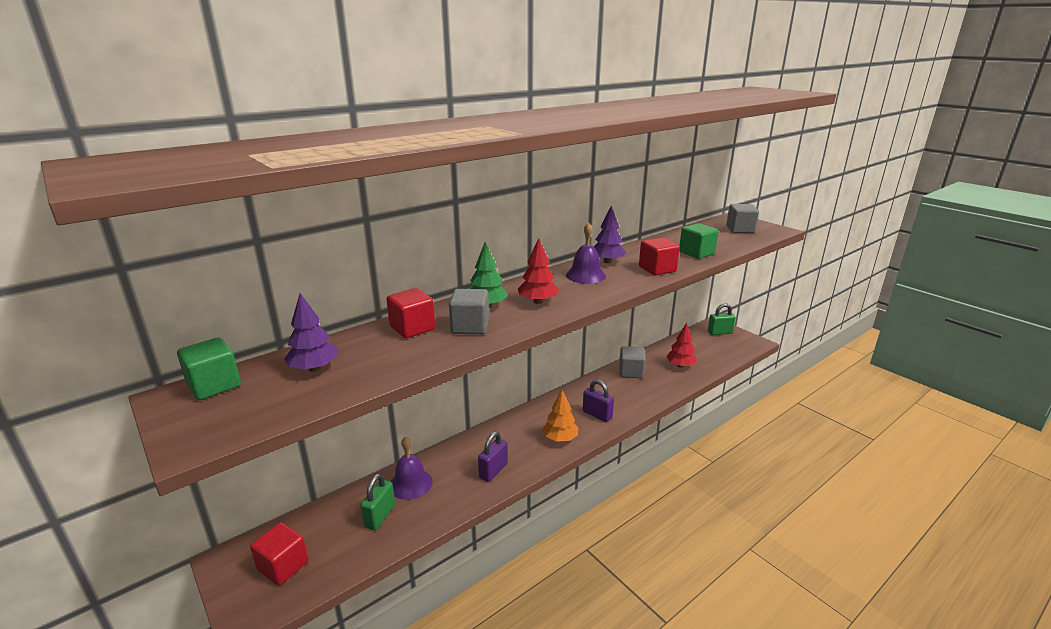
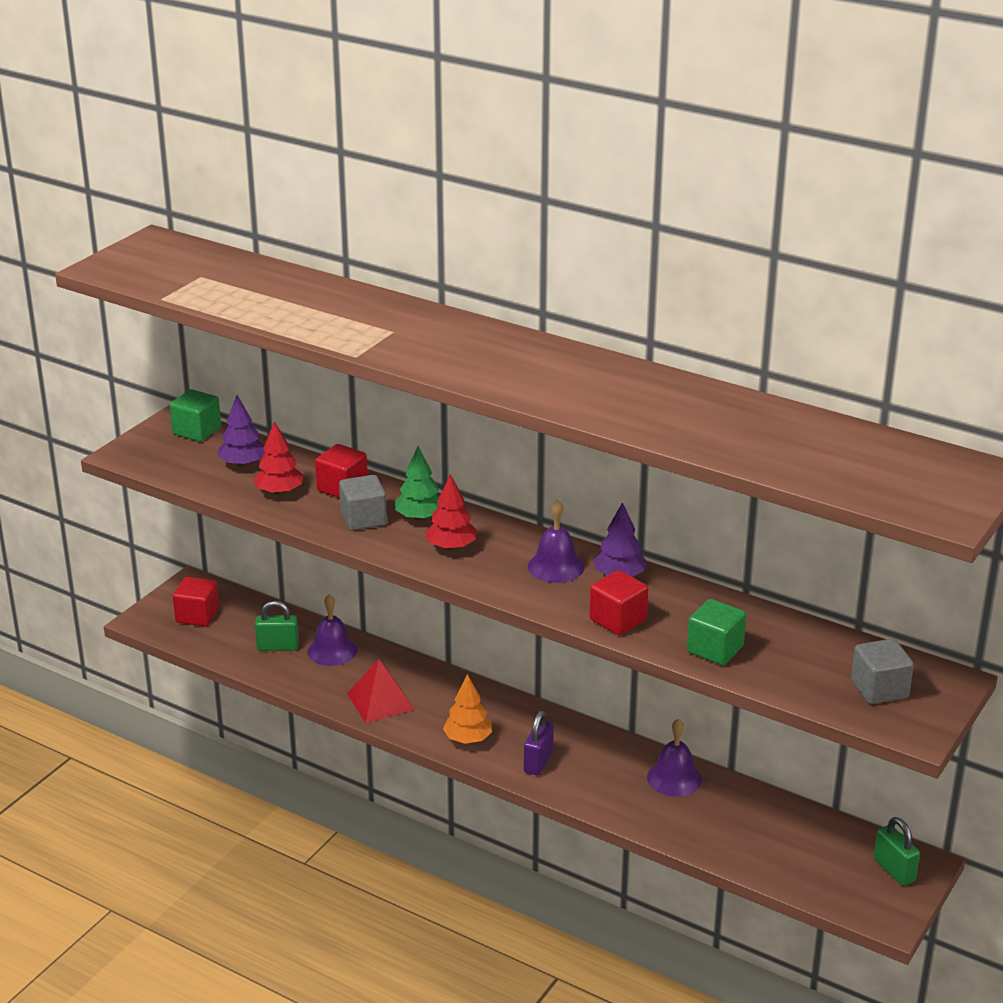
camera: 70 degrees right, 5 degrees up
purple padlock [478,432,508,482] -> red pyramid [347,659,414,723]
grey cube [619,346,646,379] -> purple bell [647,719,702,796]
red tree [666,323,697,368] -> red tree moved to [253,421,303,495]

